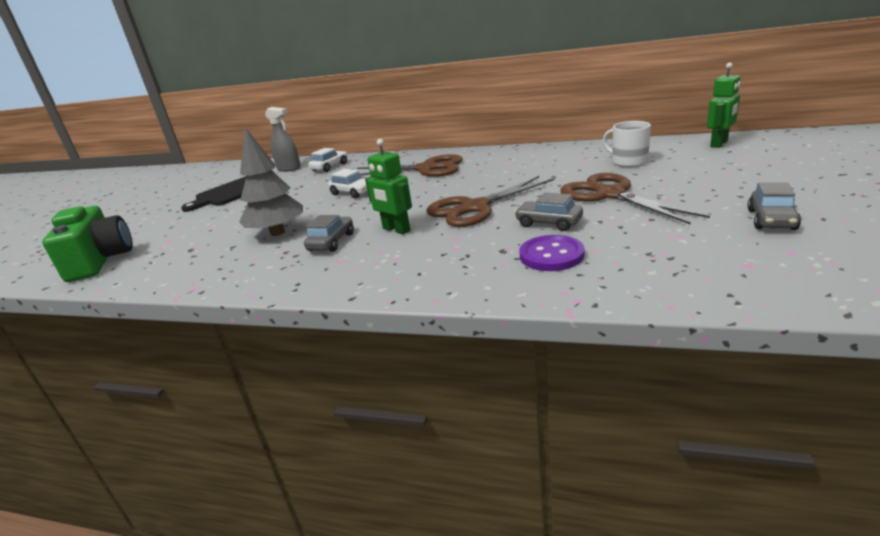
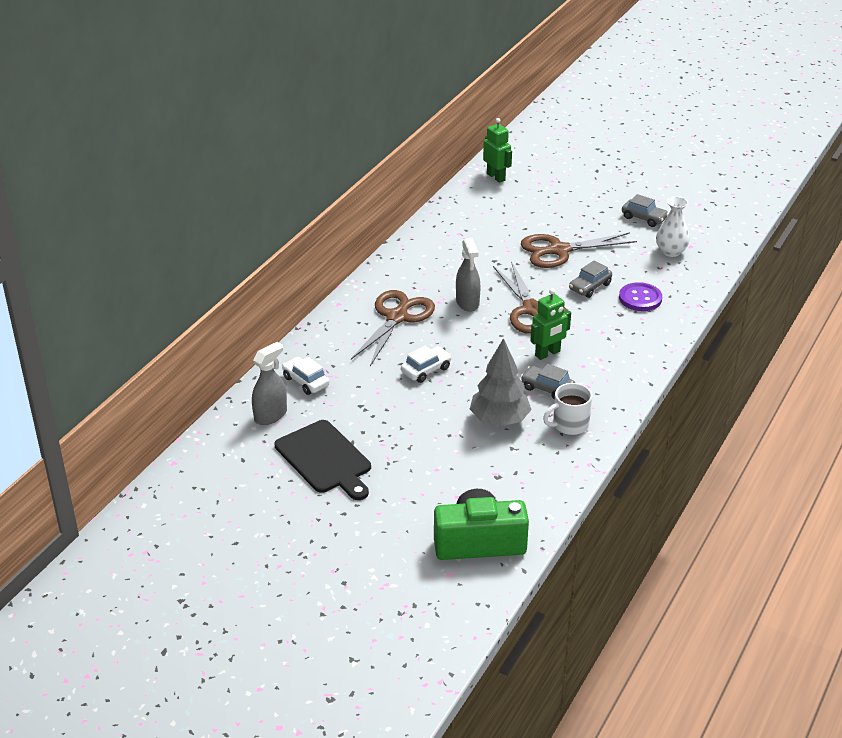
camera: 80 degrees left, 10 degrees up
white mug [602,121,651,167] -> white mug moved to [543,383,592,435]
none -> grey spray bottle [456,238,481,312]
none -> white vase [656,196,690,257]

